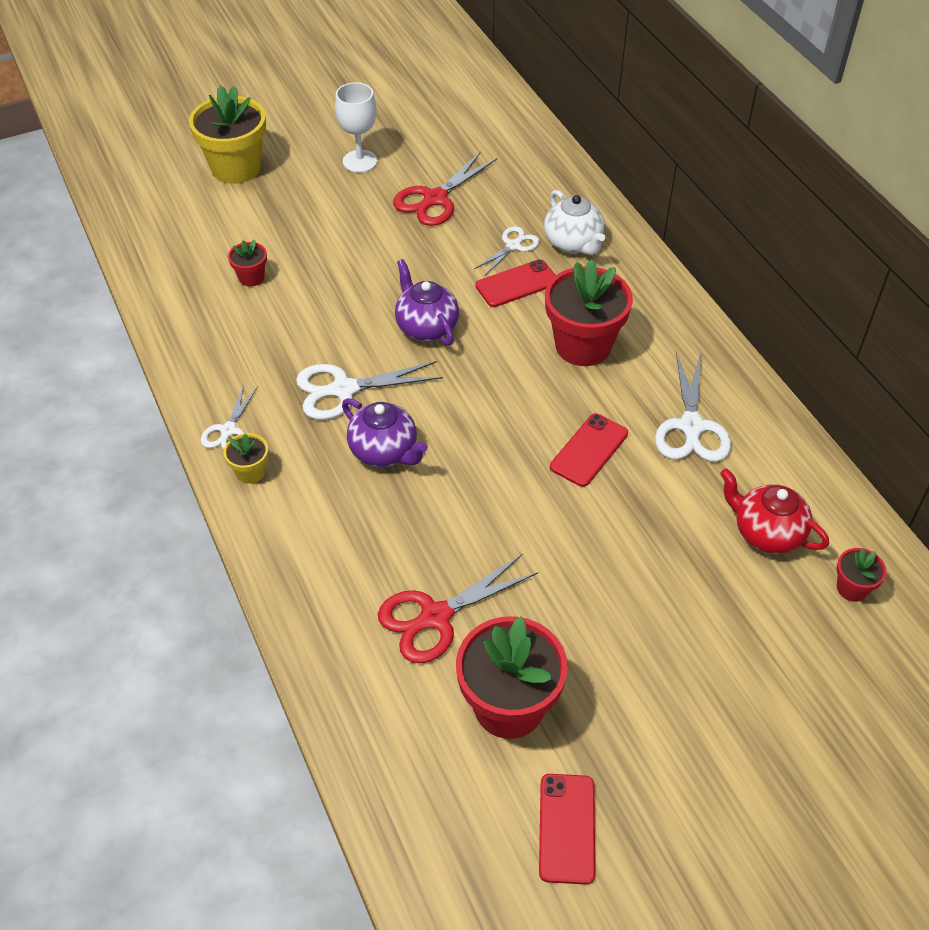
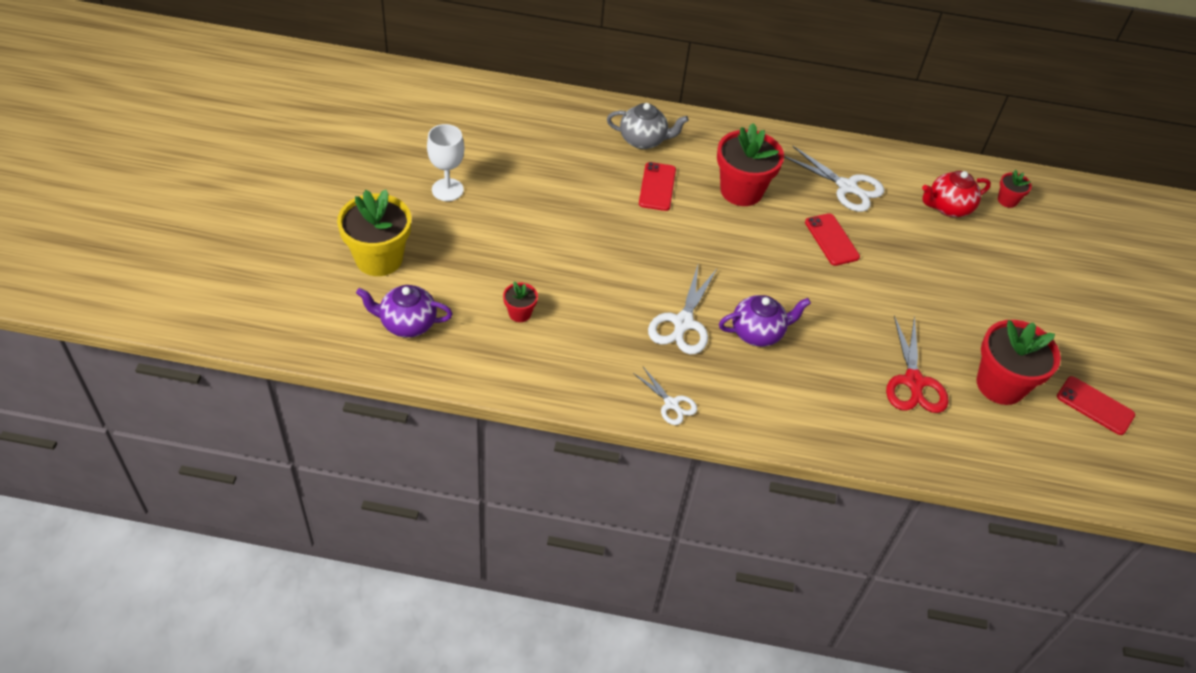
camera: 60 degrees left, 0 degrees up
yellow flower pot [224,433,268,484] -> none
red scissors [393,152,497,226] -> none
purple teapot [395,259,459,346] -> purple teapot moved to [356,285,453,338]
white scissors [474,226,540,275] -> none
white teapot [544,190,605,255] -> grey teapot [607,103,689,149]

